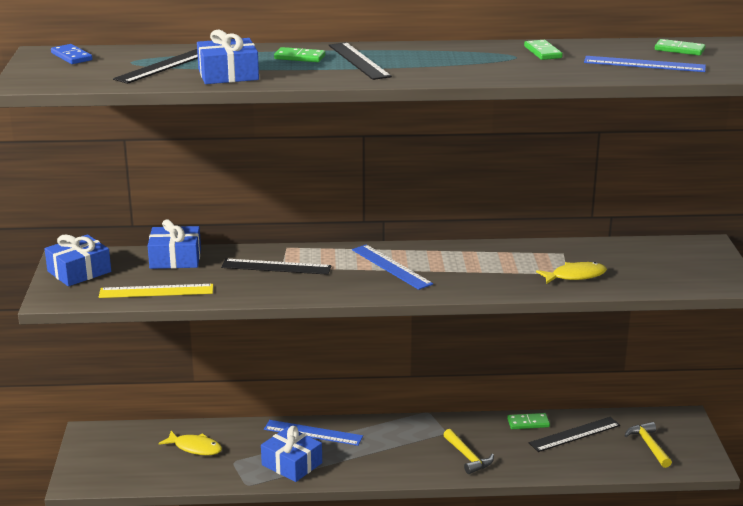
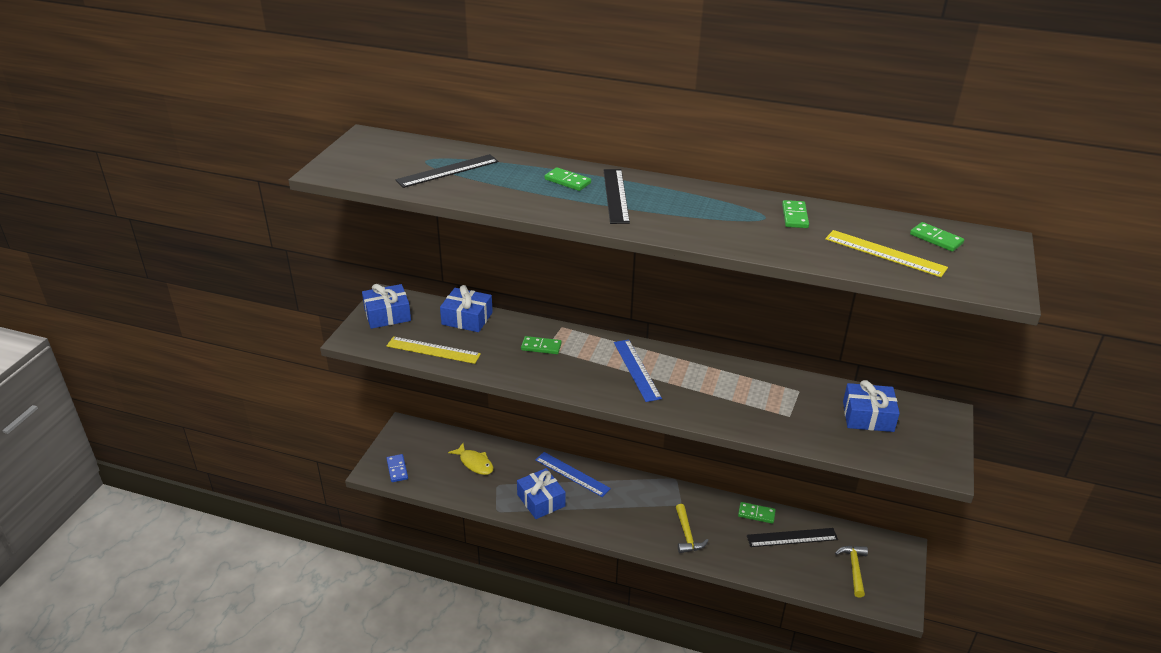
camera: 20 degrees right, 10 degrees up
blue domino [51,44,92,64] -> blue domino moved to [386,454,408,482]
blue gift [197,30,259,84] -> blue gift moved to [843,380,900,432]
black ruler [221,259,331,275] -> green domino [521,336,562,354]
yellow fish [536,262,607,284] -> none
blue ruler [584,56,706,72] -> yellow ruler [825,230,948,277]

